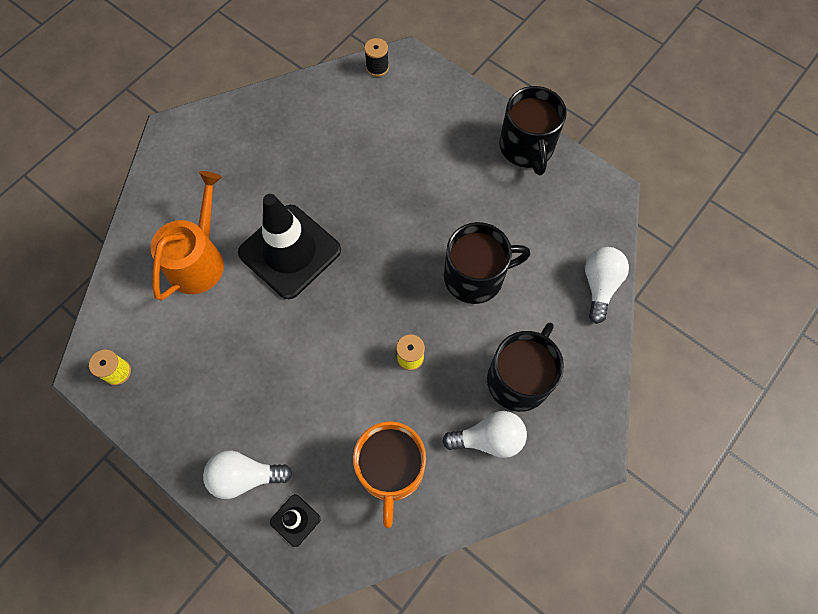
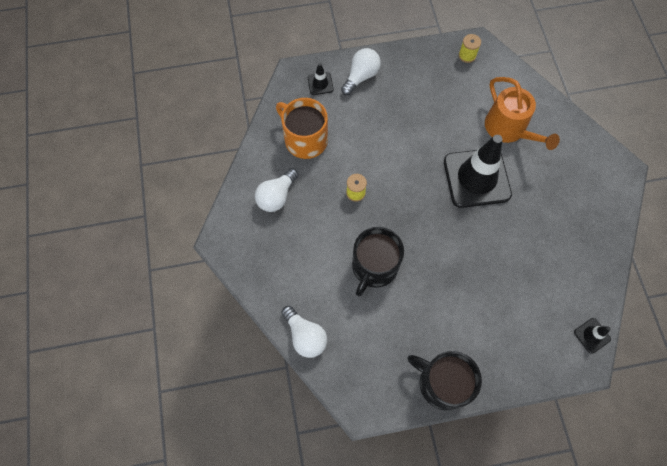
camera: 130 degrees right, 0 degrees up
black spool [364,38,389,77] -> black traffic cone [574,318,611,354]
black mug [487,323,564,412] -> none

